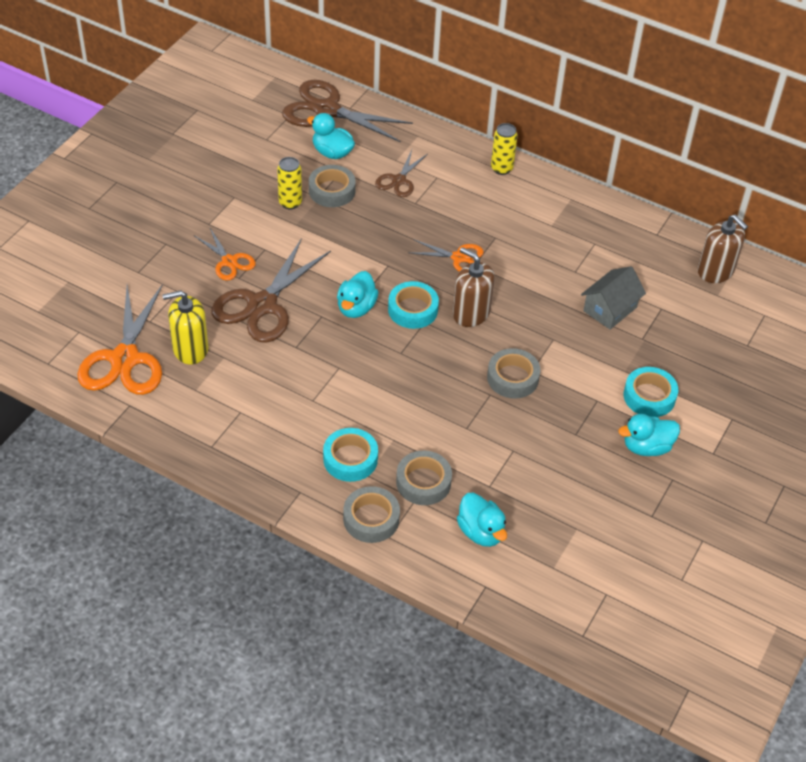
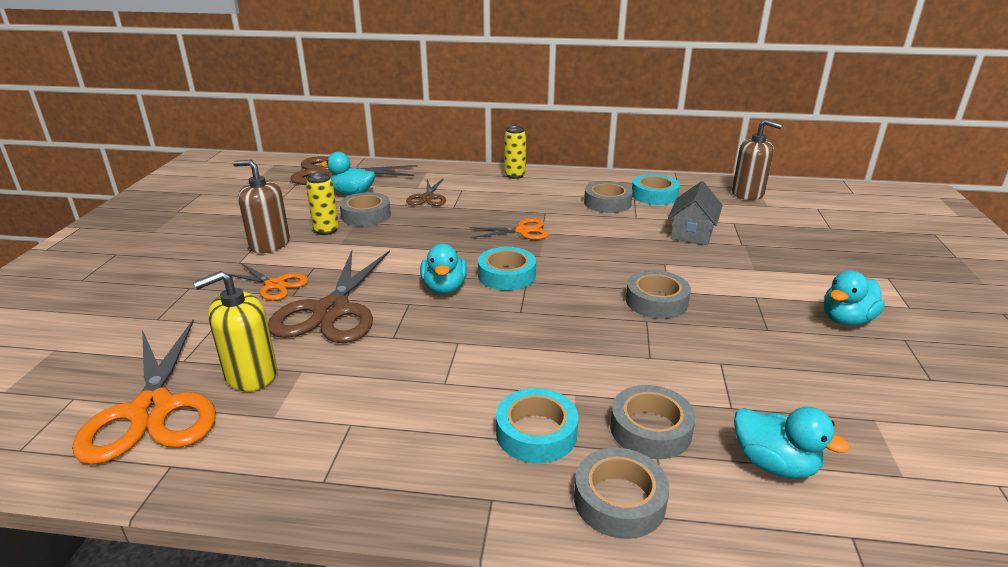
camera: 20 degrees left, 20 degrees down
brown soap dispenser [453,247,495,327] -> brown soap dispenser moved to [233,160,290,253]
turquoise tape [624,367,678,417] -> turquoise tape moved to [632,174,680,205]
none -> grey tape [584,181,633,213]

